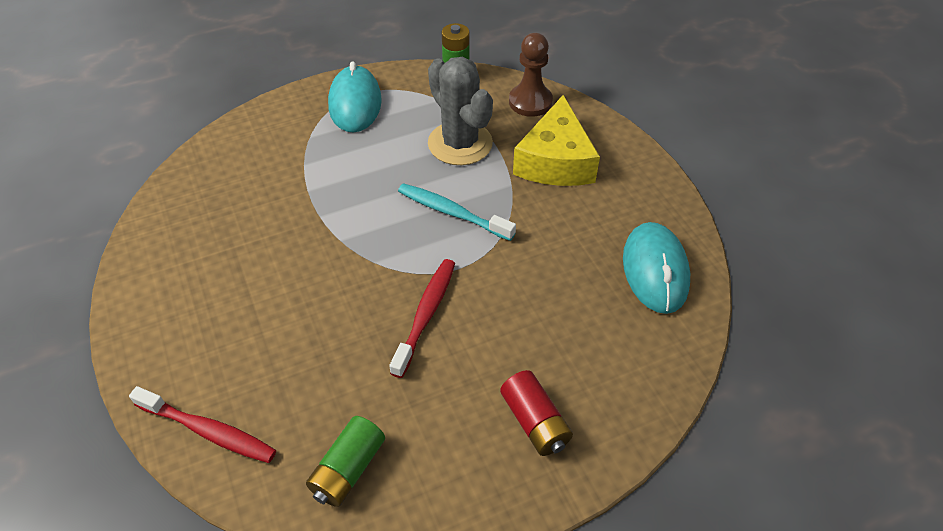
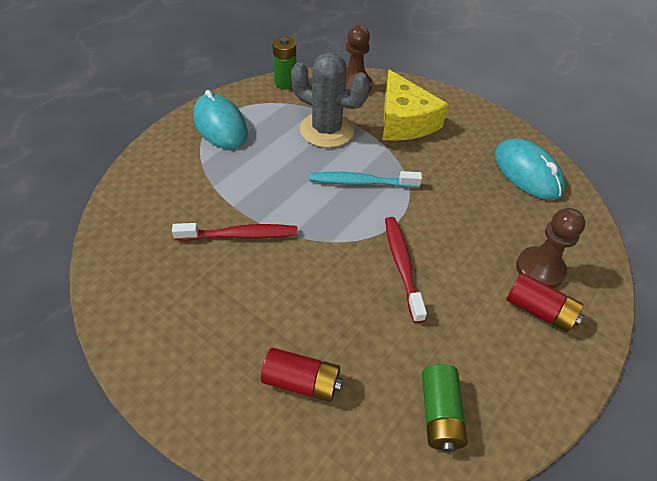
camera: 30 degrees left, 0 degrees up
red toothbrush [129,386,276,463] -> red toothbrush moved to [172,223,298,241]
none -> red battery [261,348,343,402]
none -> brown pawn [516,208,585,288]

